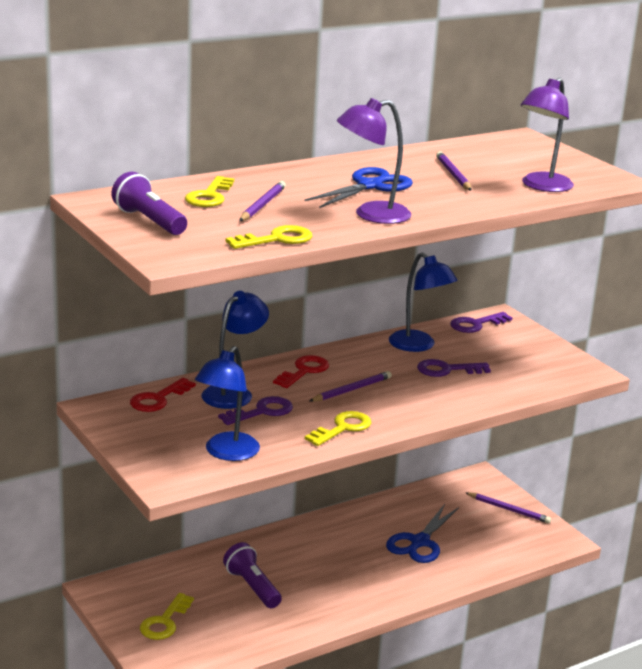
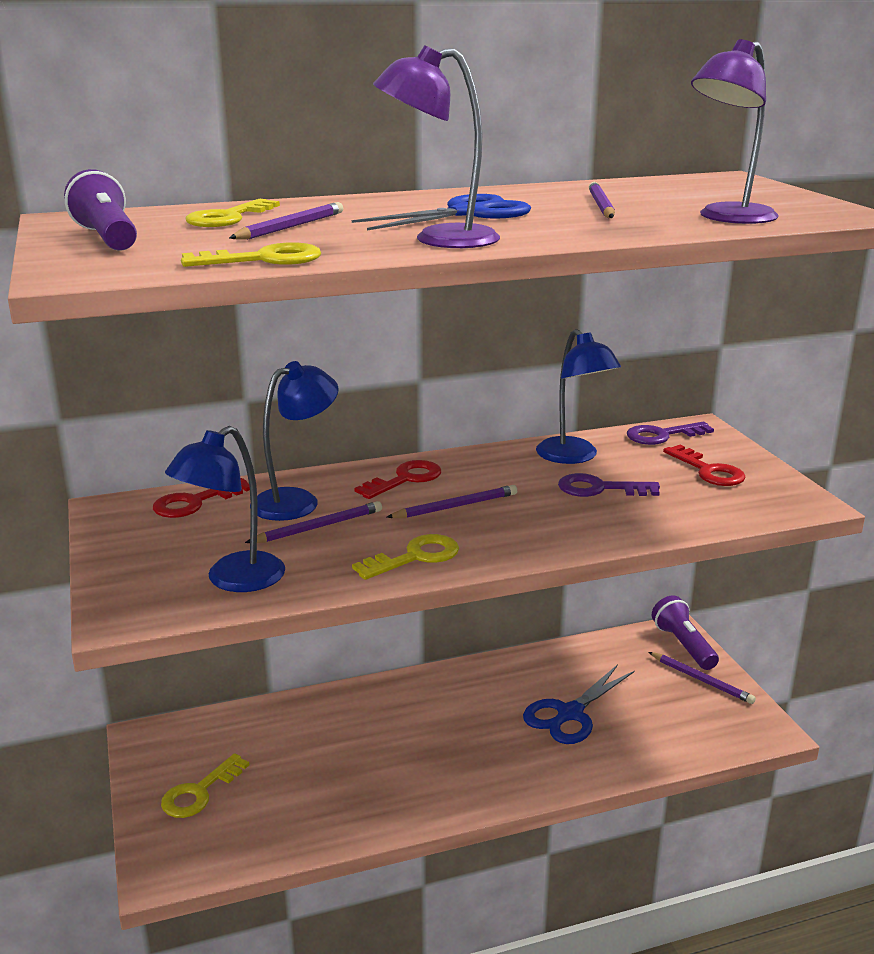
camera: 15 degrees right, 0 degrees up
purple key [218,396,293,425] -> purple pencil [245,501,382,543]
purple flashlight [223,542,282,608] -> purple flashlight moved to [652,595,719,670]
none -> red key [663,445,745,486]

